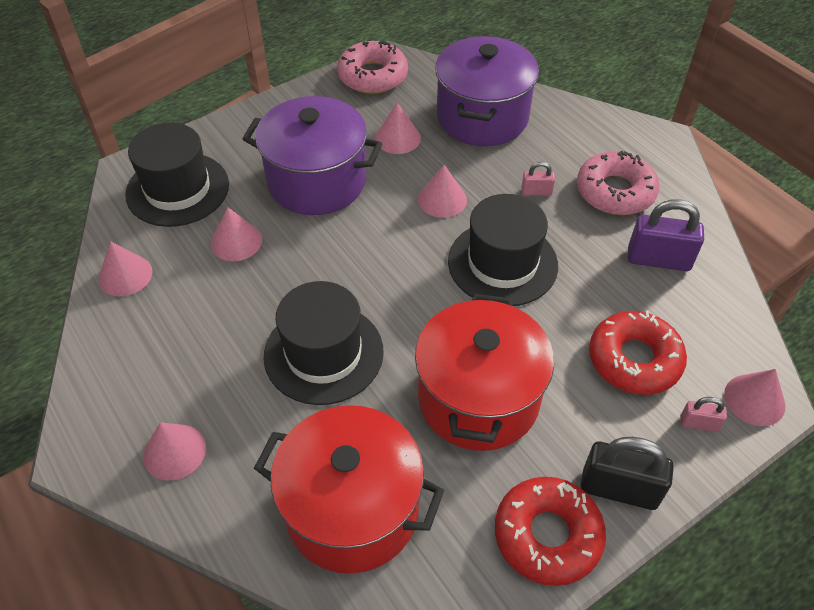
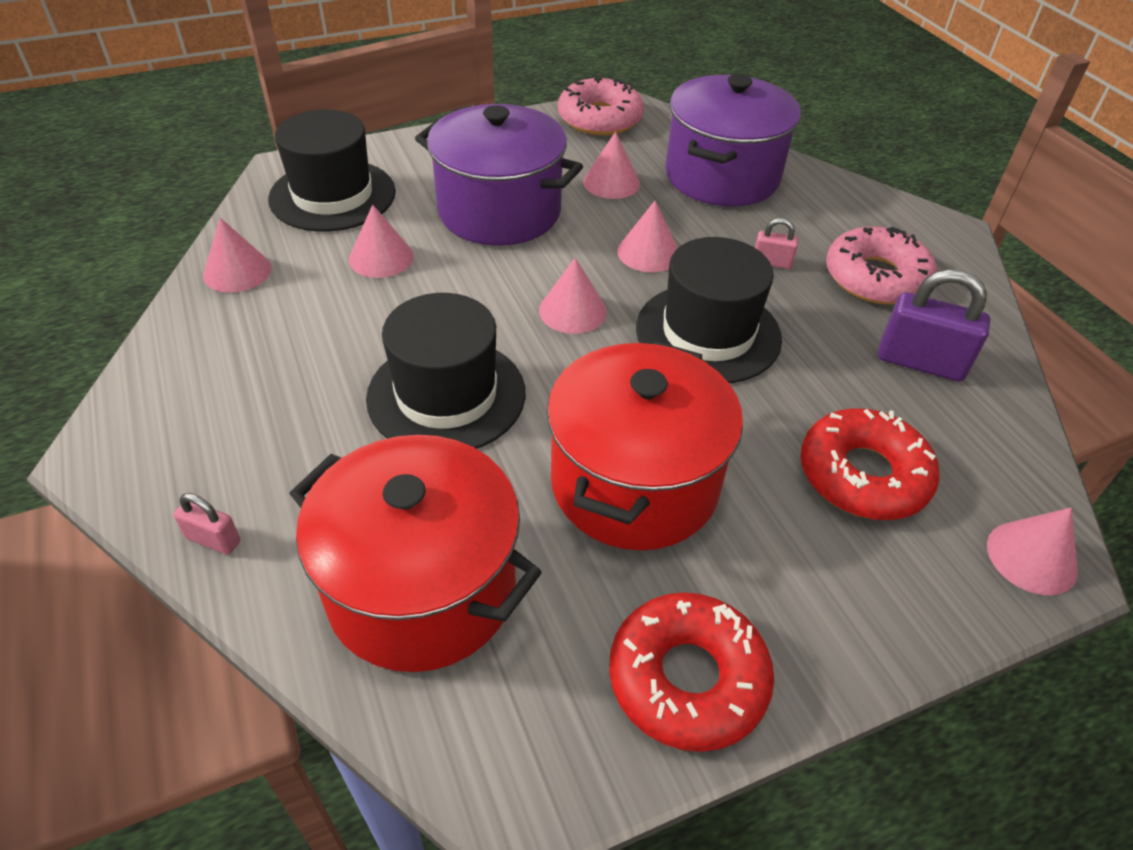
camera: 10 degrees right, 5 degrees down
pink cone [143,423,206,481] -> pink cone moved to [539,258,607,334]
black padlock [581,437,674,510] -> none
pink padlock [680,397,727,432] -> pink padlock moved to [174,493,241,555]

